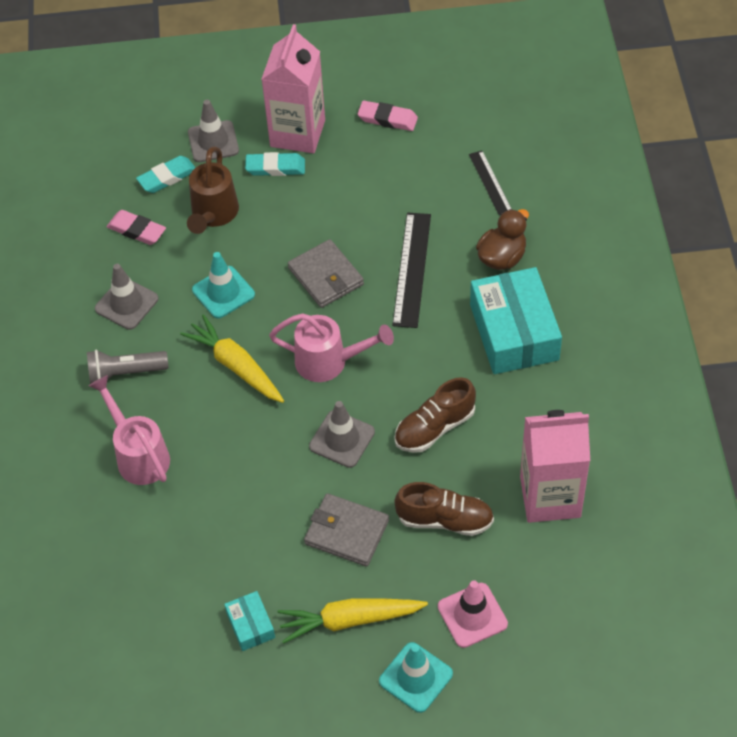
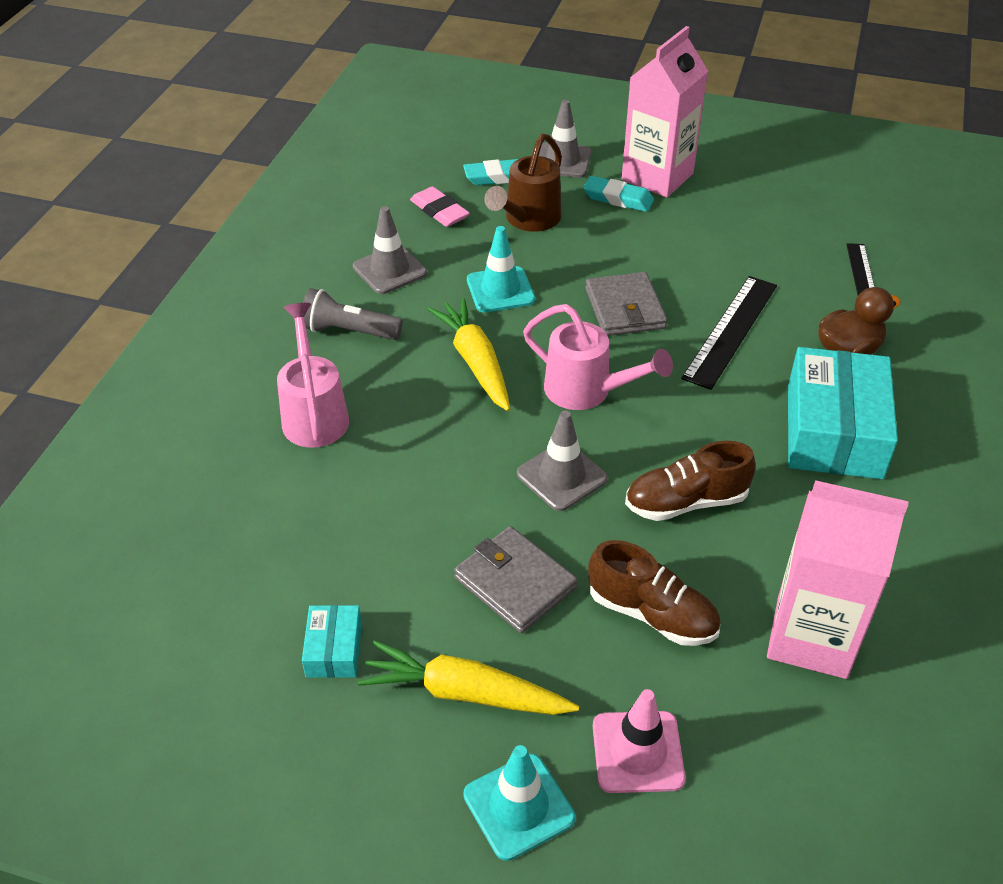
camera: 20 degrees right, 10 degrees down
pink eraser [358,101,418,131] -> none

